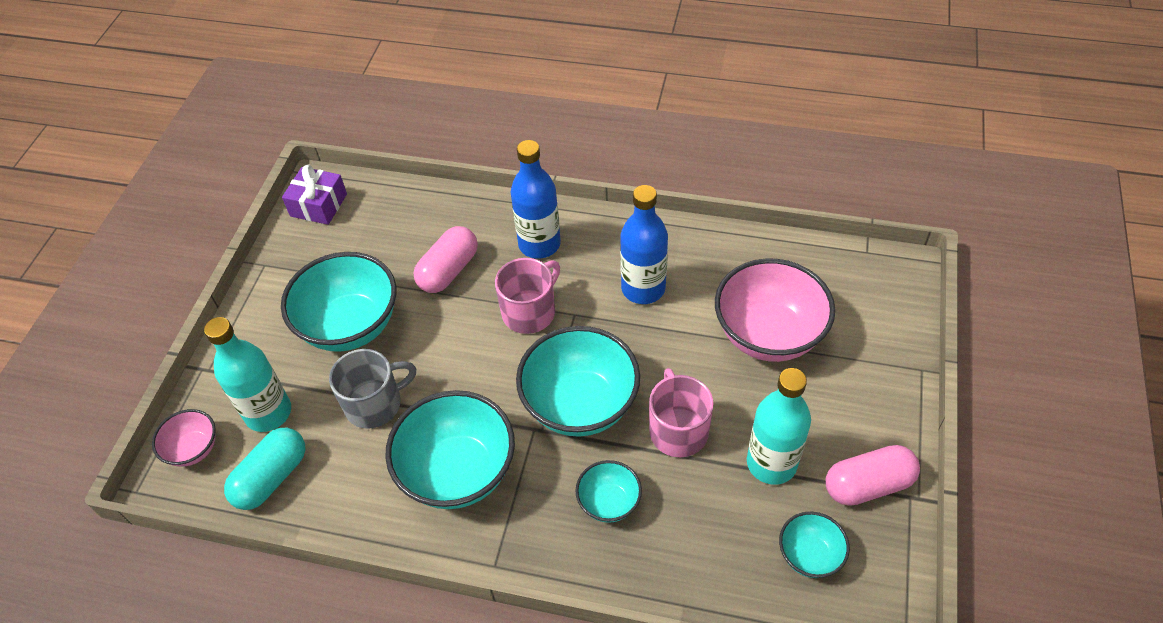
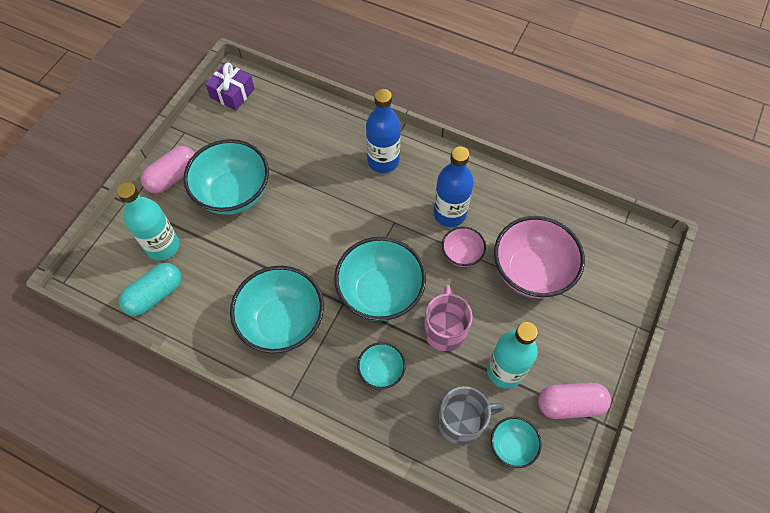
camera: 10 degrees right, 10 degrees up
pink bowl [152,409,216,467] -> pink bowl moved to [442,227,486,267]
grey mug [329,349,416,429] -> grey mug moved to [438,386,505,445]
pink capsule [413,226,478,293] -> pink capsule moved to [141,146,195,194]
pink mug [495,258,560,334] -> none

